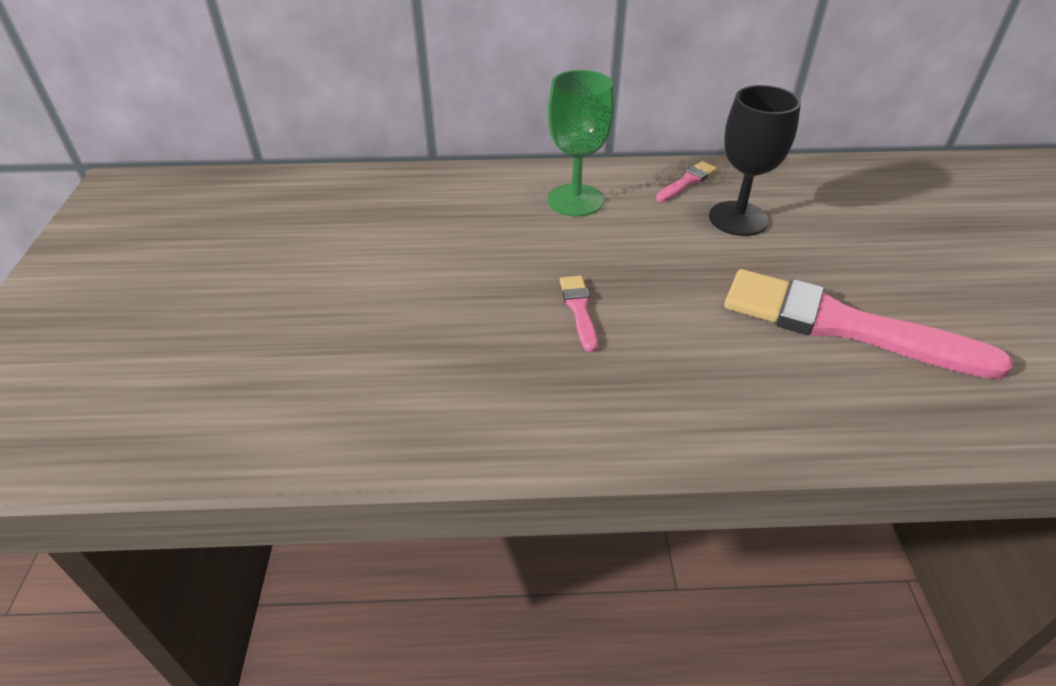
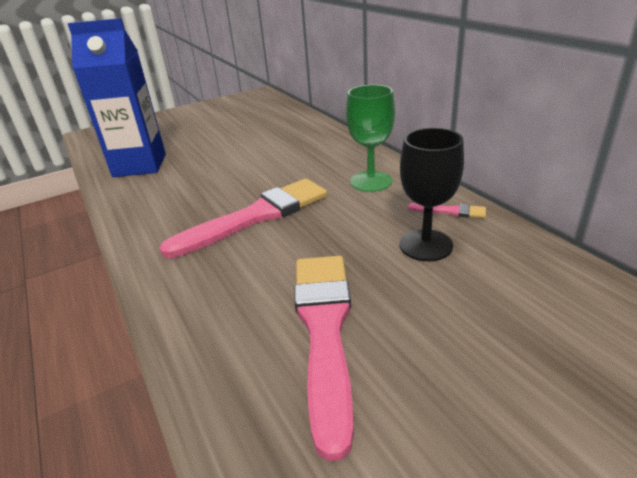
camera: 65 degrees right, 10 degrees down
pink brush [560,276,598,352] -> pink brush [160,179,327,258], size x2.40
none -> blue carton [68,18,166,177]

